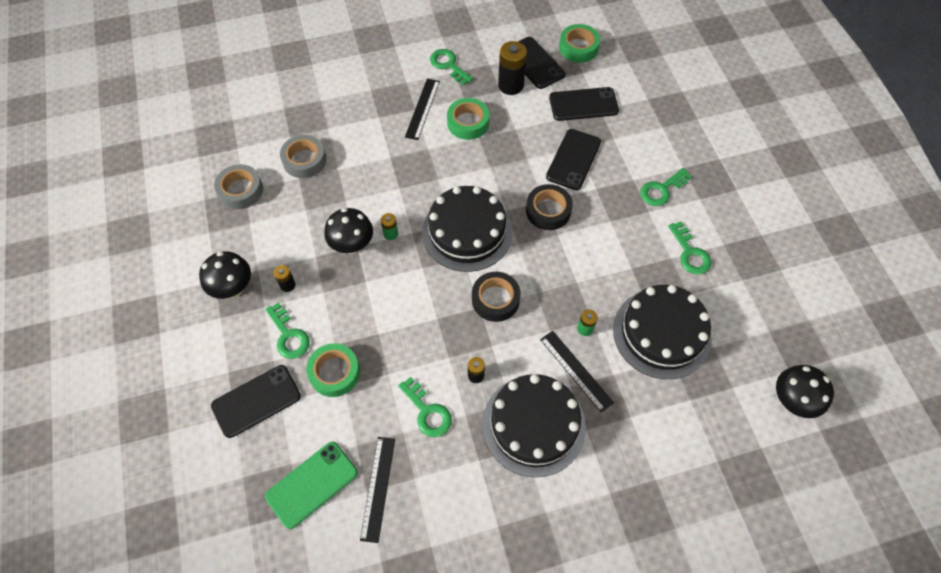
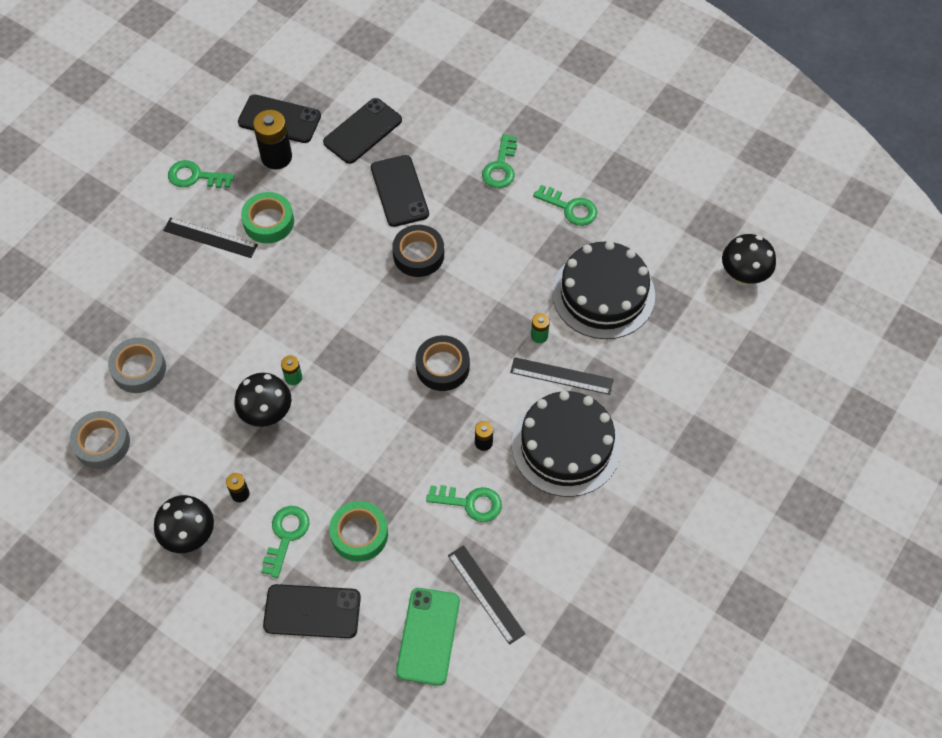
camera: 40 degrees left, 0 degrees up
black phone [211,365,301,438] -> black phone turned 75 degrees clockwise [263,584,361,638]
green key [265,302,310,359] -> green key turned 90 degrees counterclockwise [262,506,309,578]
black ruler [405,79,440,140] -> black ruler turned 45 degrees counterclockwise [163,217,258,258]
black cake [422,186,512,272] -> none
green tape [559,24,600,63] -> none

